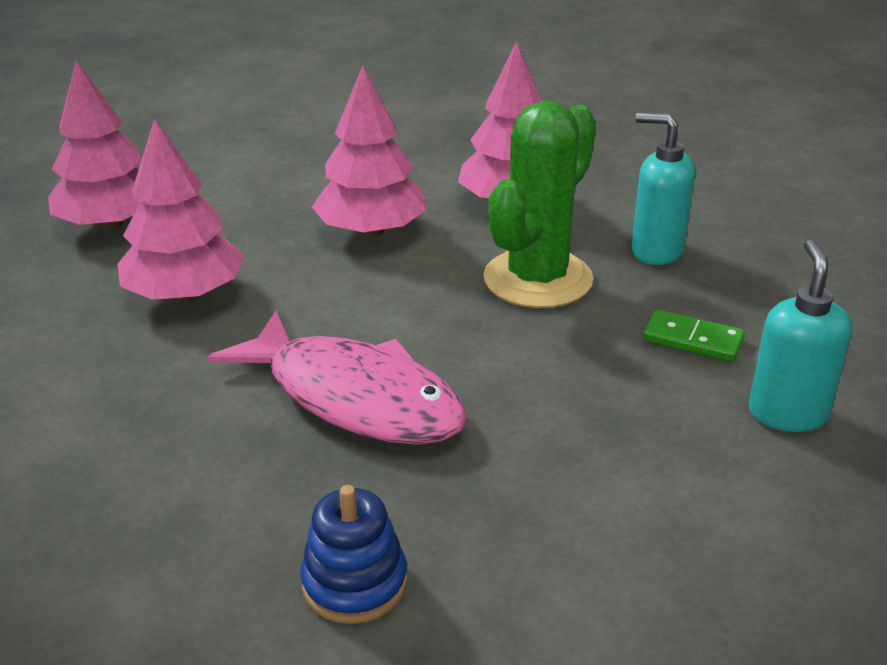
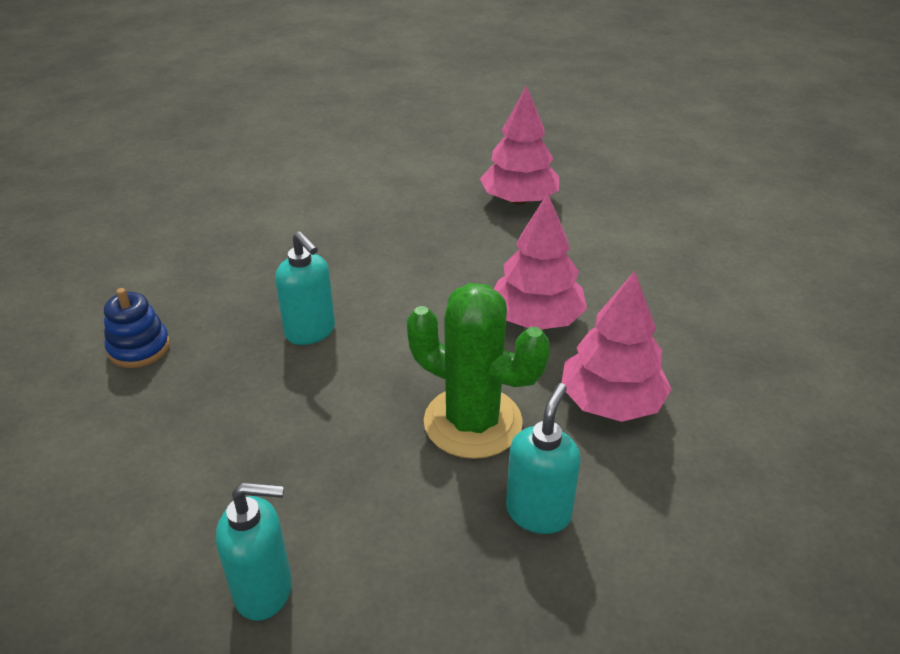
camera: 85 degrees right, 5 degrees up
pink tree [117,118,244,302] -> none
pink fish [207,310,467,445] -> turquoise soap dispenser [275,231,335,345]
green domino [643,310,745,362] -> none

